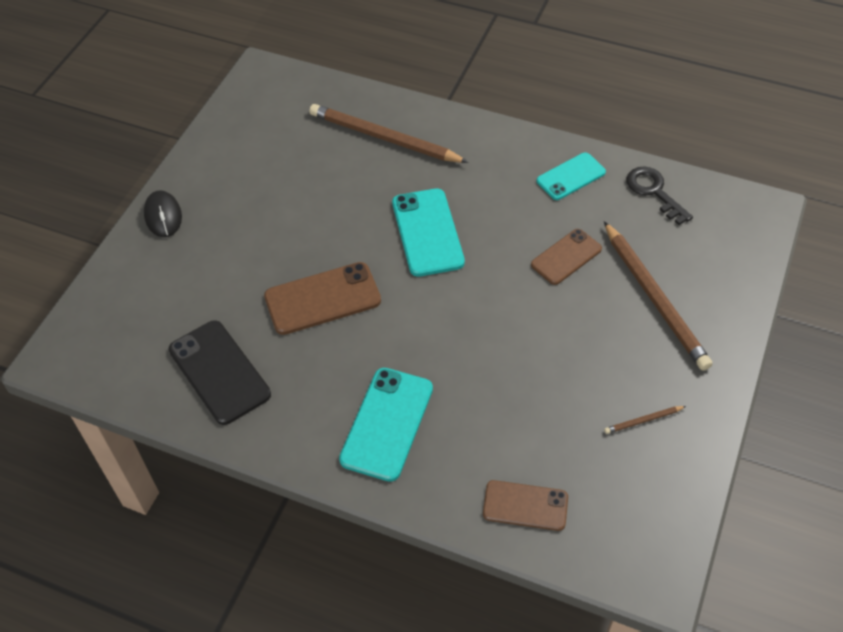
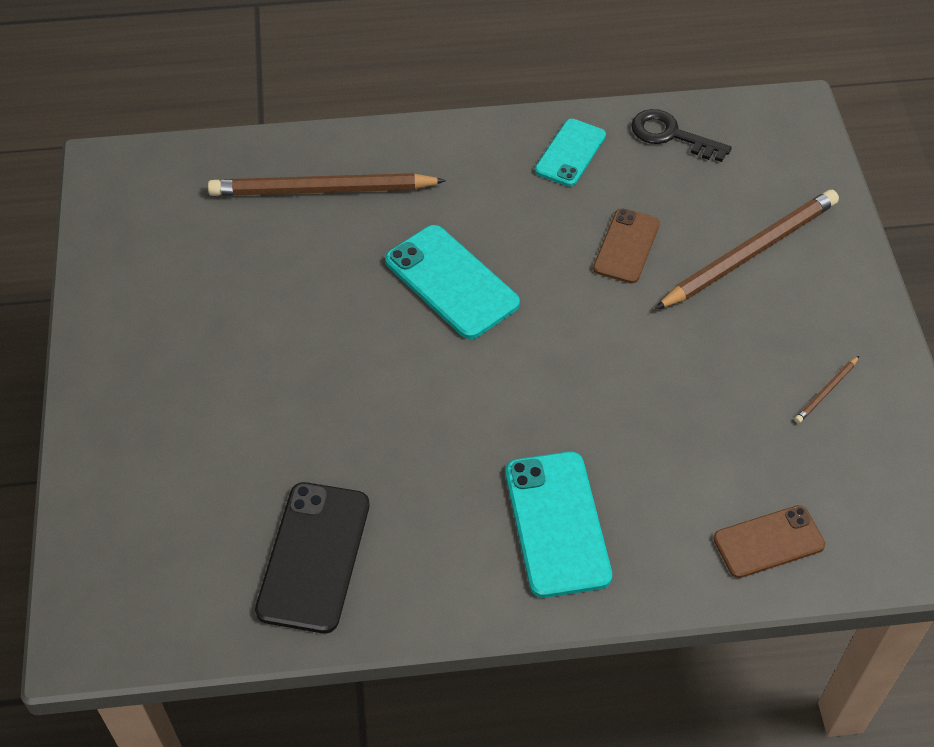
camera: 30 degrees left, 0 degrees up
black mouse [144,190,182,237] -> none
black phone [168,320,271,425] -> black phone turned 75 degrees clockwise [255,482,369,633]
brown phone [264,262,381,335] -> none
brown pencil [604,221,713,371] -> brown pencil turned 75 degrees counterclockwise [655,190,839,309]

